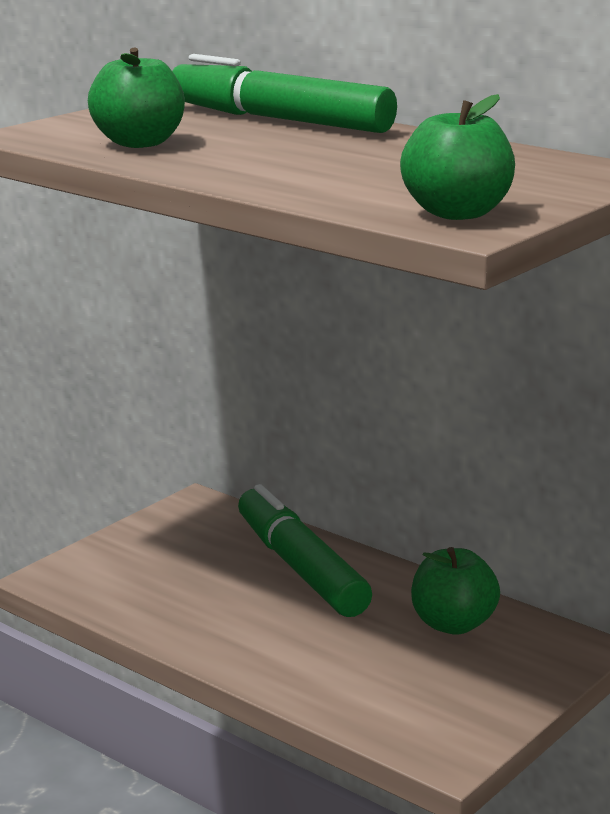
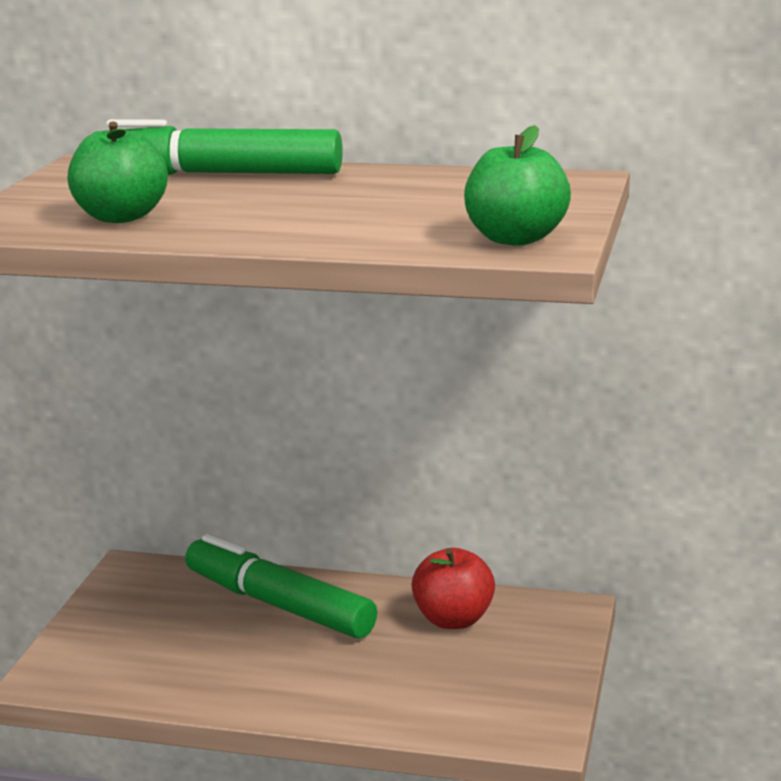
camera: 25 degrees left, 0 degrees up
green apple [411,547,500,635] -> red apple [411,548,495,629]

